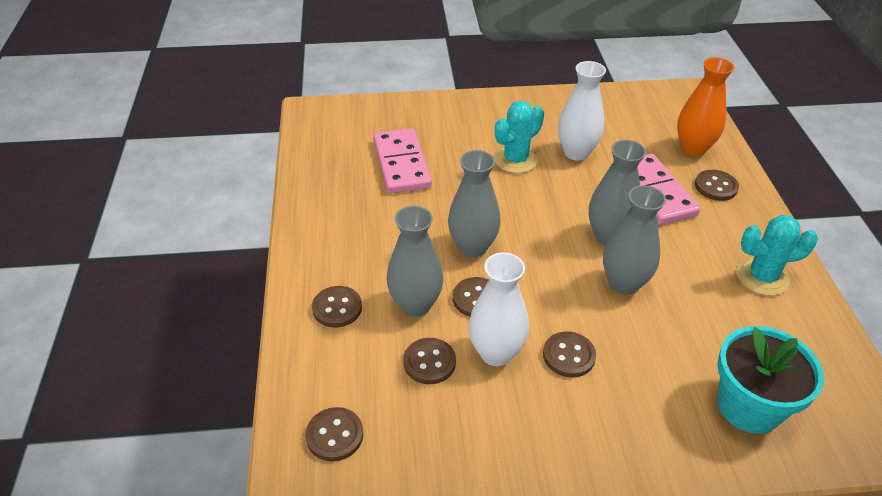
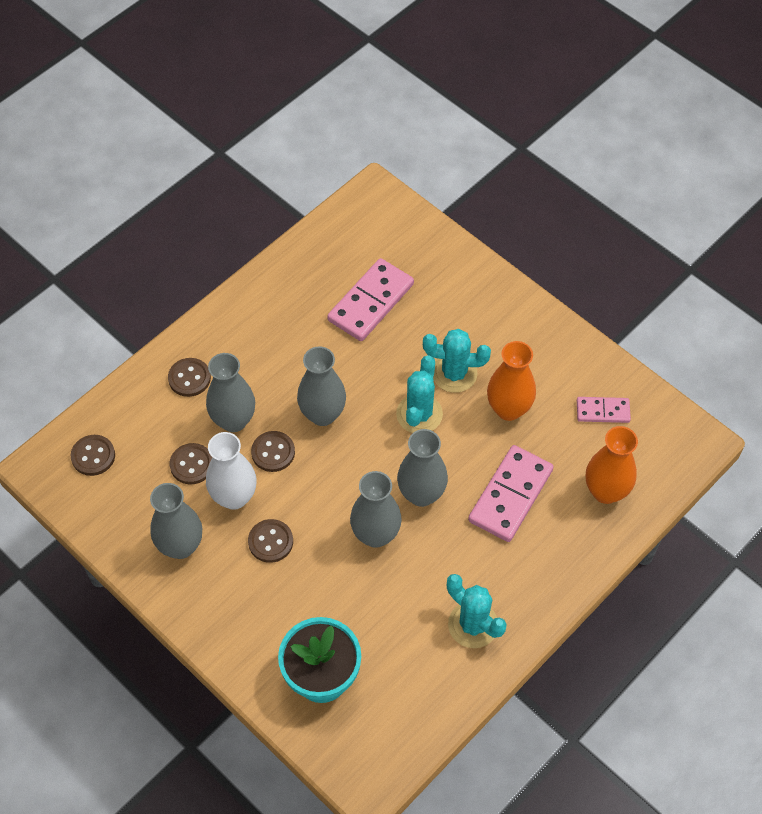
camera: 50 degrees right, 15 degrees up
white vase [558,61,606,161] -> orange vase [487,341,536,421]
brown button [695,170,739,201] -> none
none -> grey vase [150,483,202,559]
none -> turquoise cactus [396,355,443,433]
none -> pink domino [577,397,631,423]

